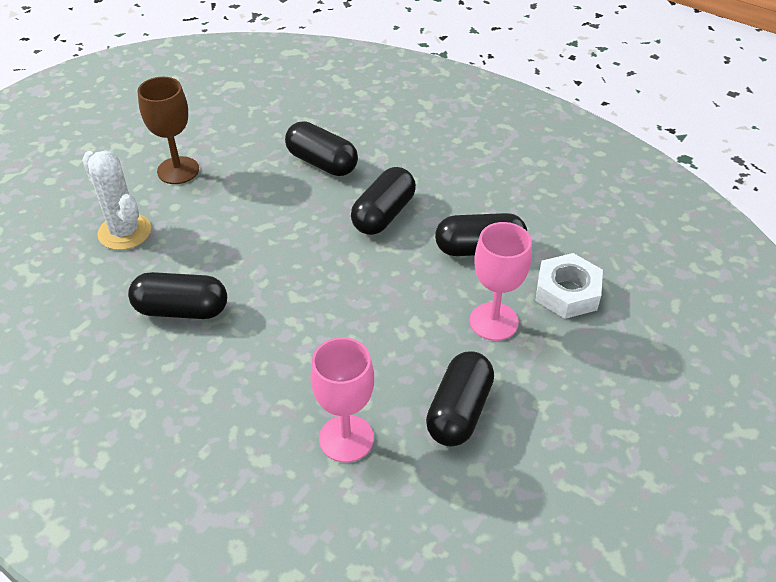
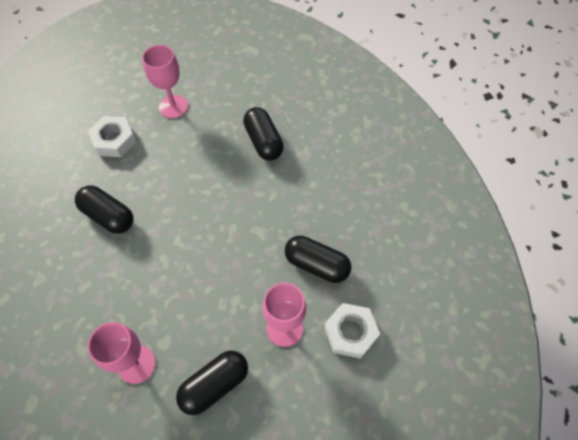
camera: 30 degrees right, 15 degrees up
white cactus [82,150,151,250] -> white nut [88,116,136,157]
brown goblet [138,77,199,184] -> pink goblet [142,45,188,118]
black capsule [351,167,416,235] -> none

